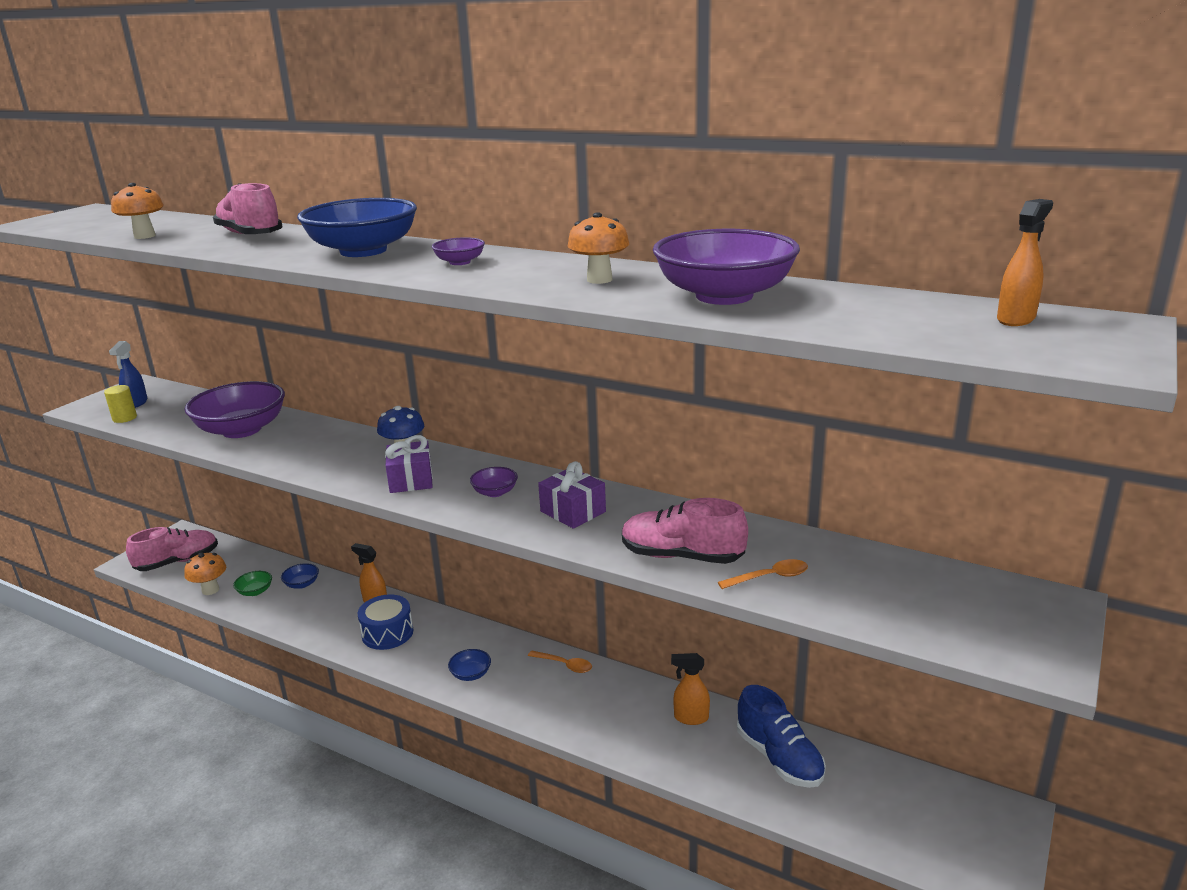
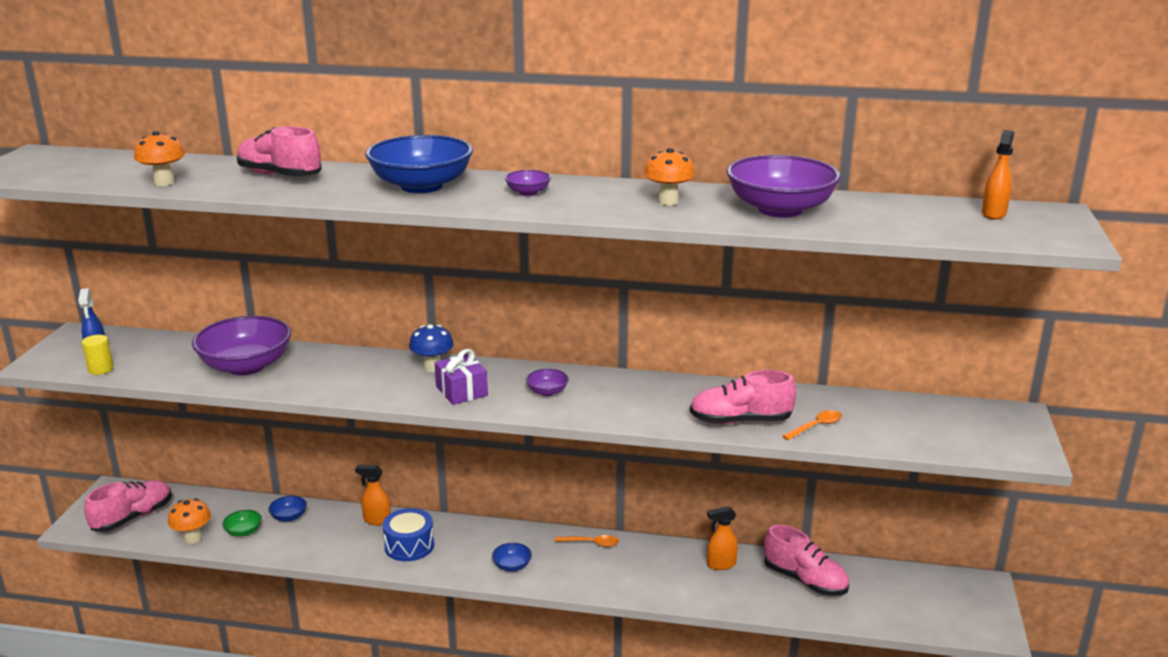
camera: 20 degrees left, 0 degrees up
purple gift [538,461,606,529] -> none
blue shoe [737,685,826,788] -> pink shoe [764,525,849,596]

